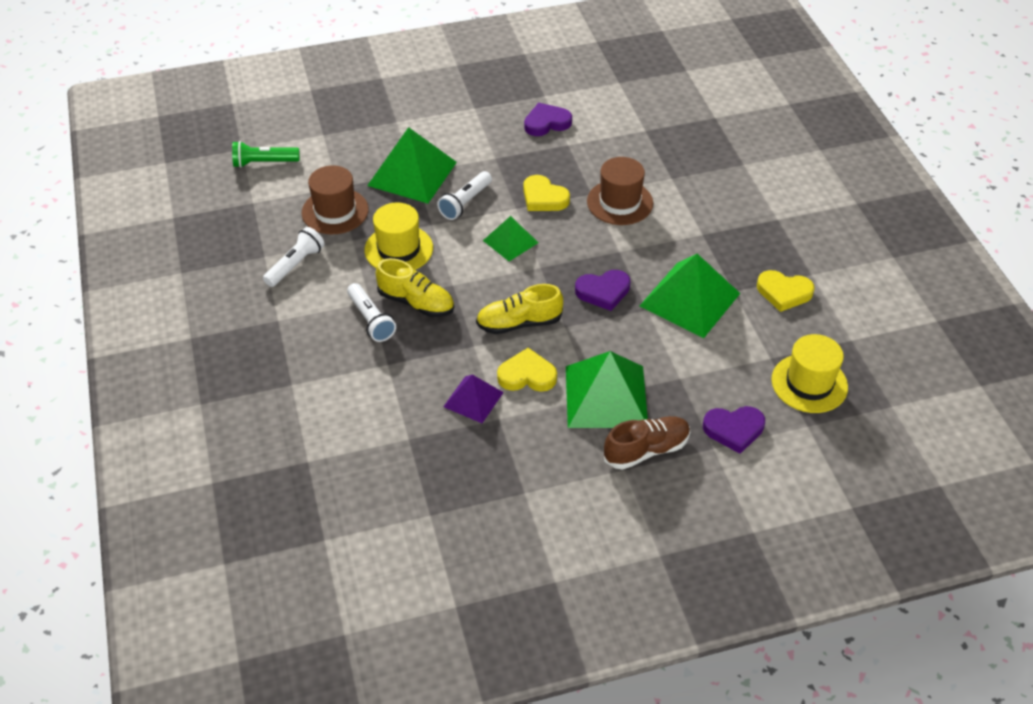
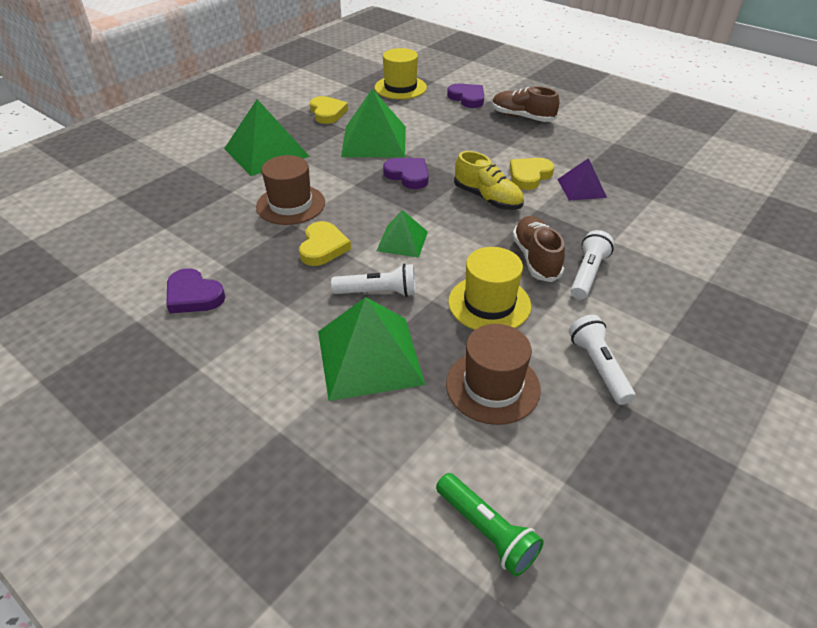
camera: 125 degrees left, 5 degrees down
white flashlight [263,227,325,287] -> white flashlight turned 75 degrees clockwise [569,315,635,405]
yellow shoe [376,258,454,317] -> brown shoe [512,216,565,282]
yellow heart [497,348,557,392] -> yellow heart turned 75 degrees clockwise [509,158,554,190]
green pyramid [566,351,648,428] -> green pyramid moved to [224,99,310,176]

